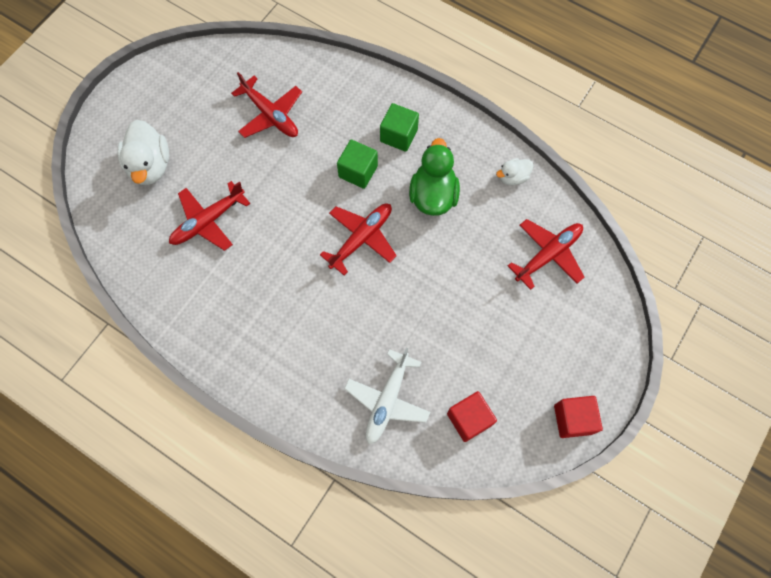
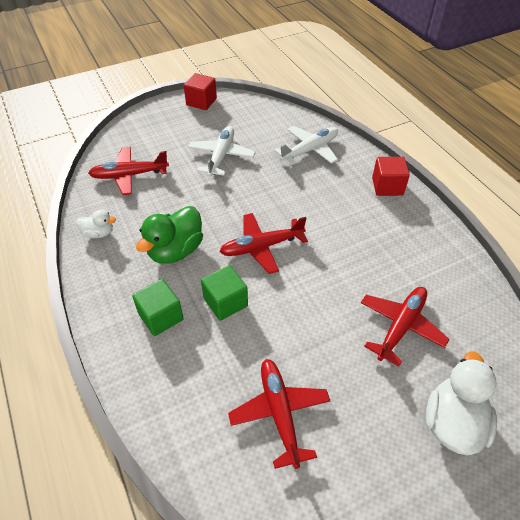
camera: 150 degrees left, 20 degrees down
red plane [169,181,250,251] -> red plane turned 45 degrees counterclockwise [361,287,449,366]
red cube [447,391,497,442] -> red cube moved to [372,157,410,196]
none -> white plane [187,126,256,177]

